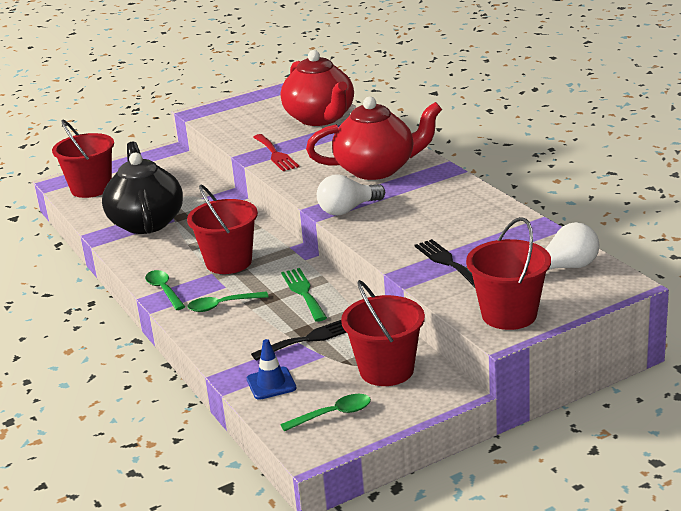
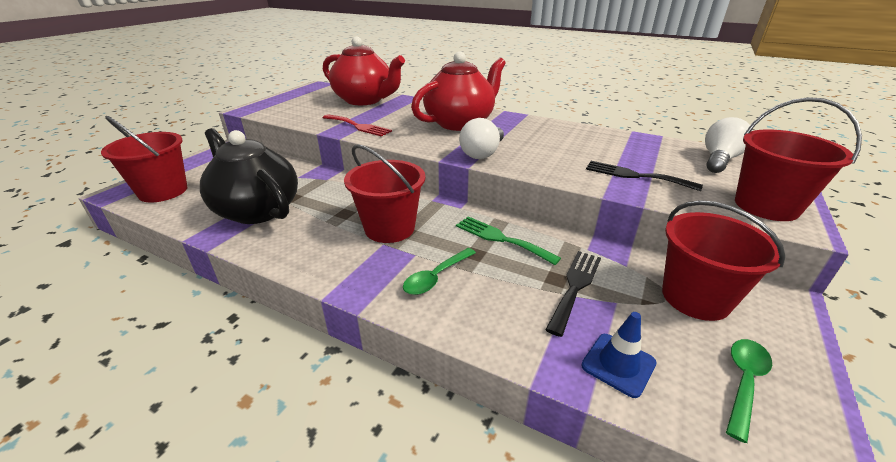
camera: 35 degrees left, 5 degrees up
green spoon [145,270,185,310] -> none

